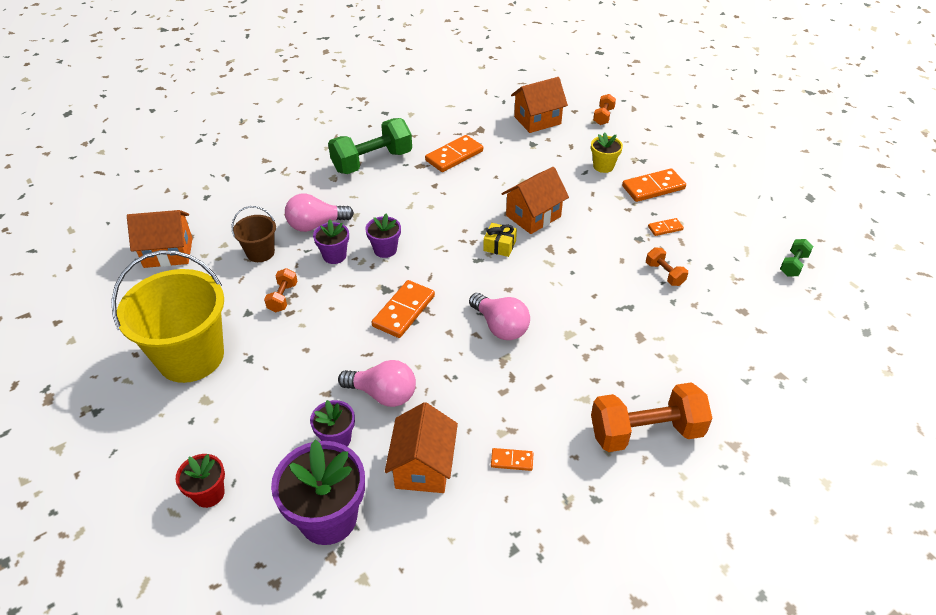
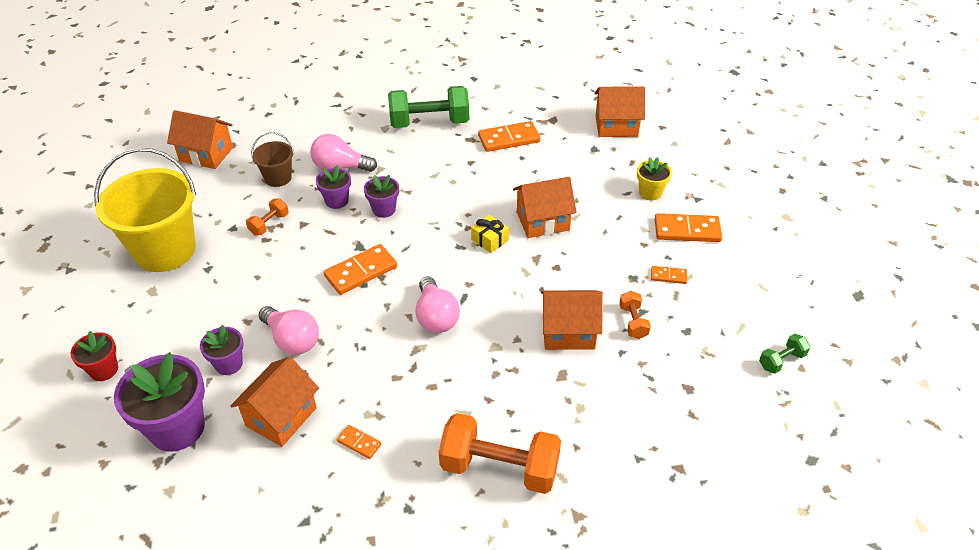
camera: 25 degrees right, 0 degrees up
orange dumbbell [593,94,616,125] -> none
none -> orange house [540,290,602,350]

